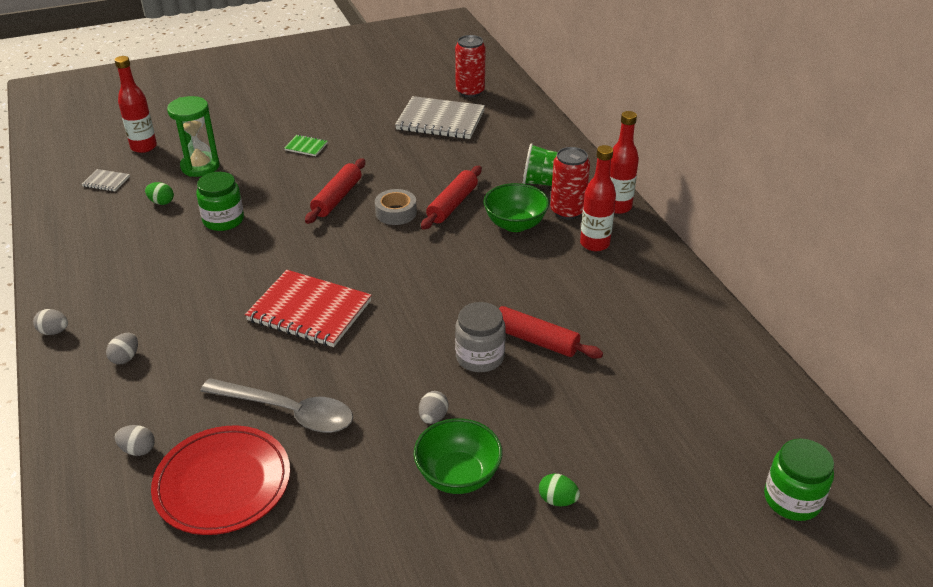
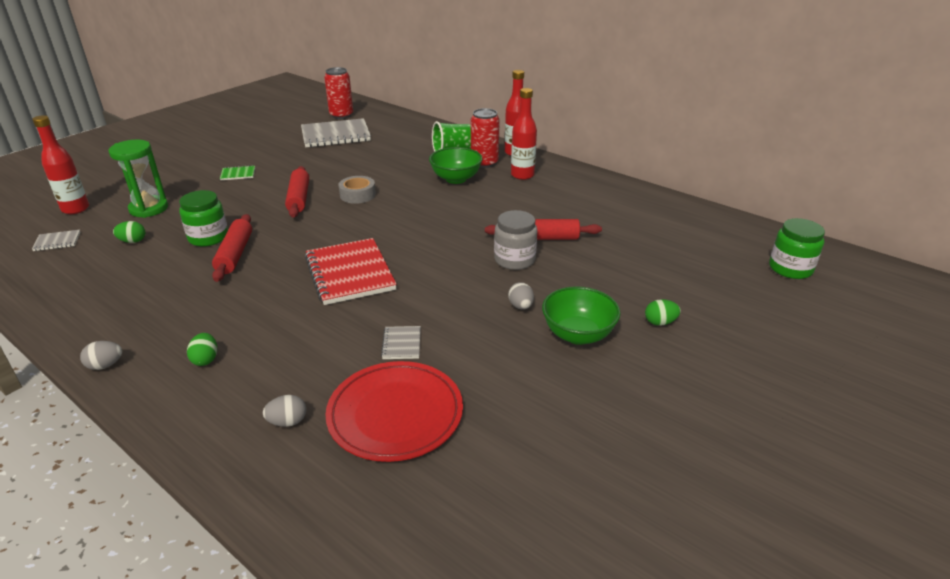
camera: 30 degrees left, 5 degrees down
grey egg [106,333,138,364] -> green egg [187,333,217,366]
grey spoon [200,378,353,433] -> grey notebook [381,326,421,359]
red notebook [245,270,372,347] -> red notebook turned 75 degrees clockwise [305,238,397,305]
red rolling pin [421,166,482,230] -> red rolling pin moved to [212,214,252,282]

